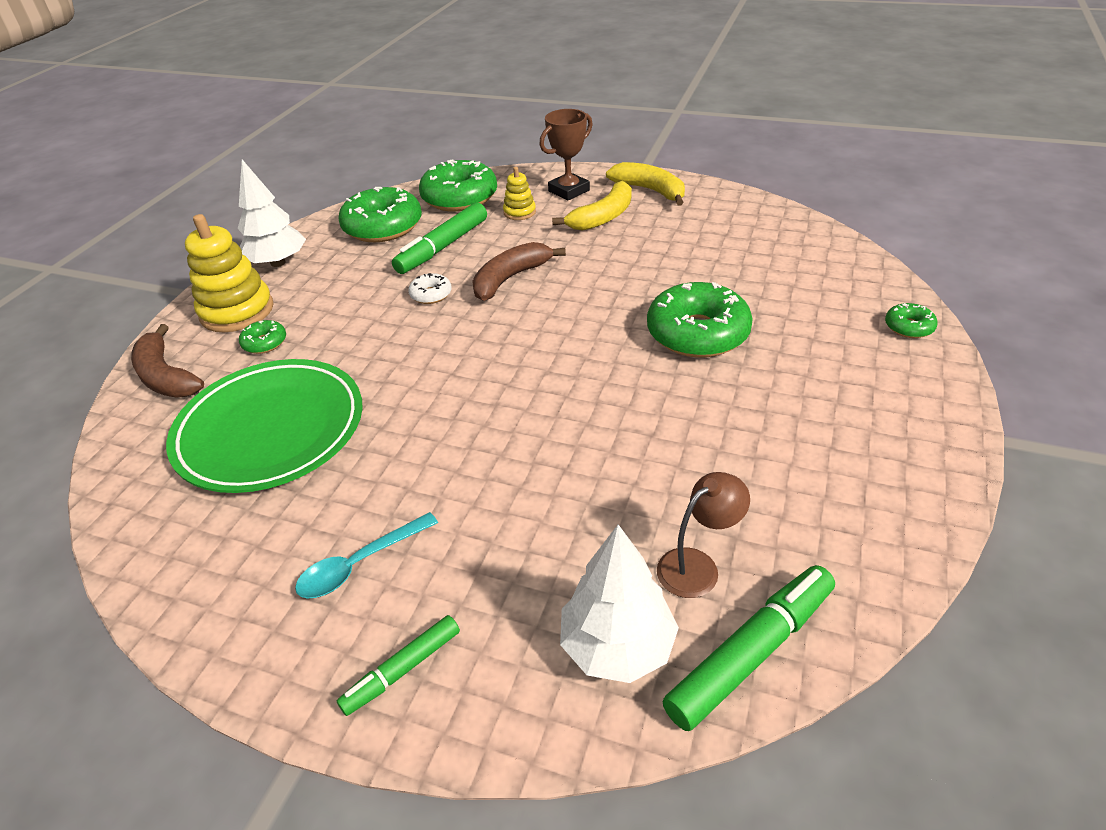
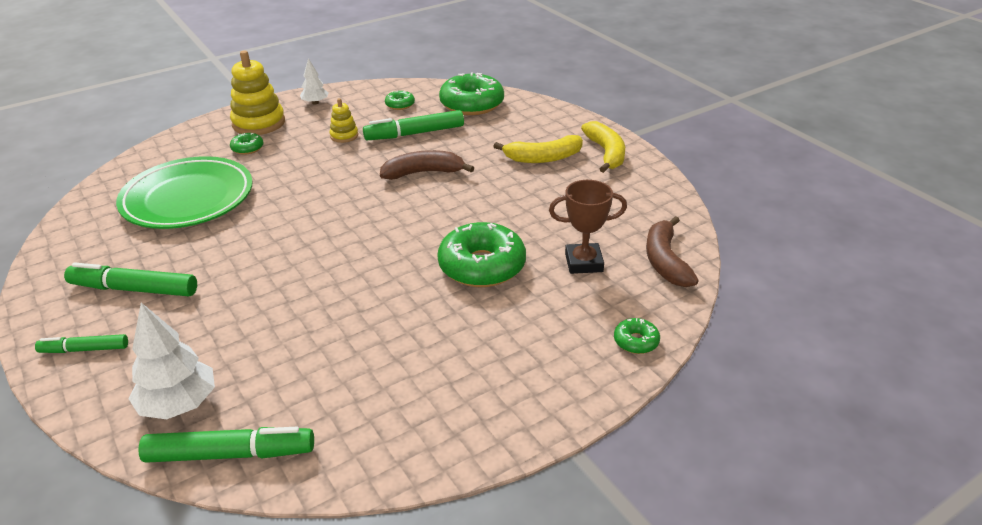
camera: 35 degrees right, 5 degrees down
brown banana [131,324,204,398] -> brown banana moved to [646,216,699,287]
white tree [238,160,306,267] -> white tree [300,59,329,105], size x0.58
turquoise spoon [295,512,438,598] -> green marker [64,262,197,296]
green donut [338,187,422,242] -> green donut [385,91,415,110], size x0.46
white donut [408,273,452,304] -> none
yellow stacking toy [503,167,536,220] -> yellow stacking toy moved to [330,98,358,143]
brown trophy [539,109,593,201] -> brown trophy moved to [549,180,627,274]
brown lamp [657,472,750,598] -> none

